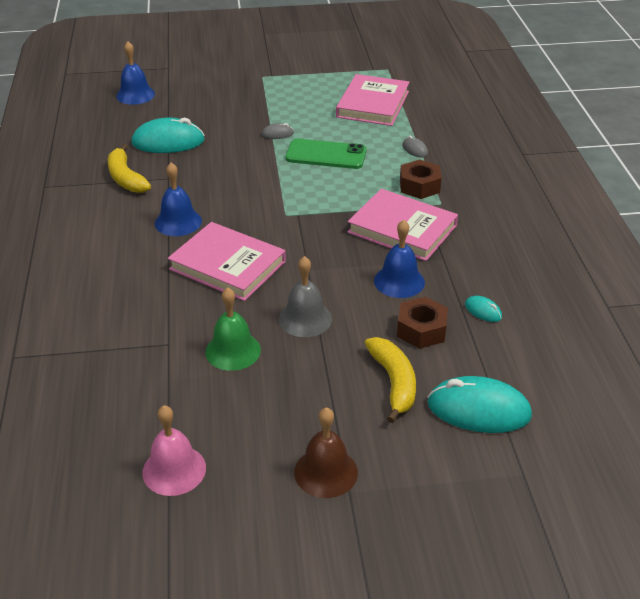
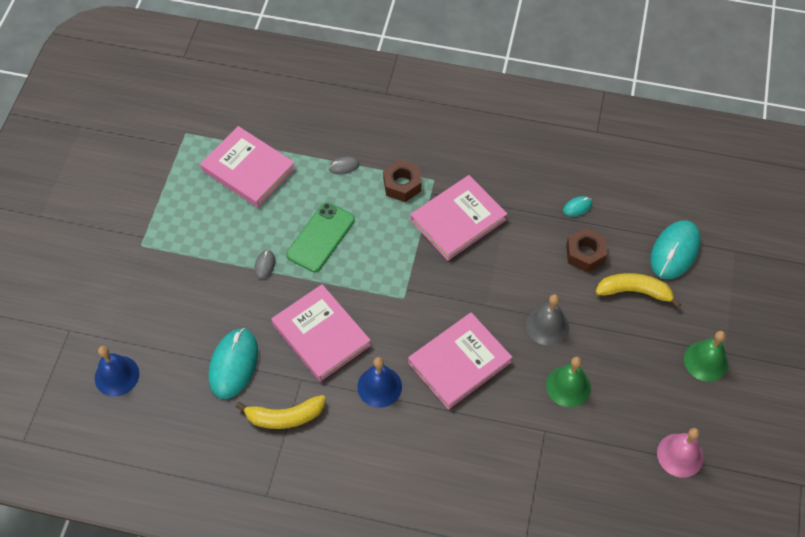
camera: 70 degrees left, 20 degrees up
brown bell [294,407,358,498] -> green bell [684,331,728,382]
blue bell [374,220,425,298] -> none
none -> pink book [271,284,371,382]

